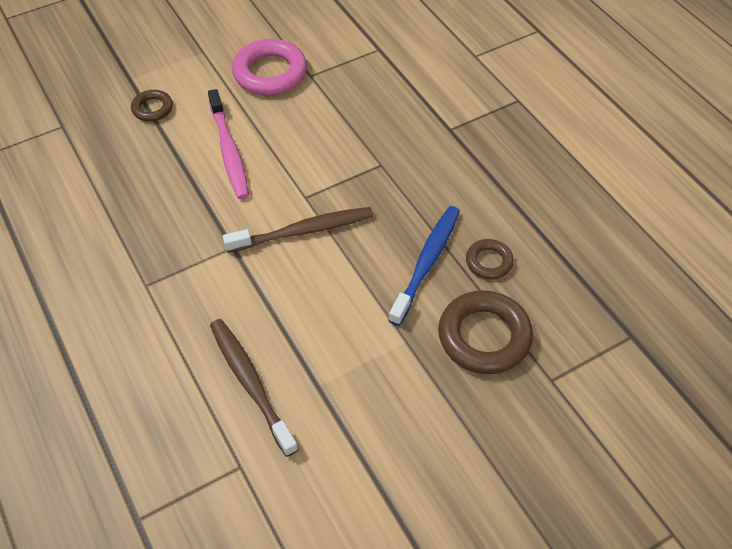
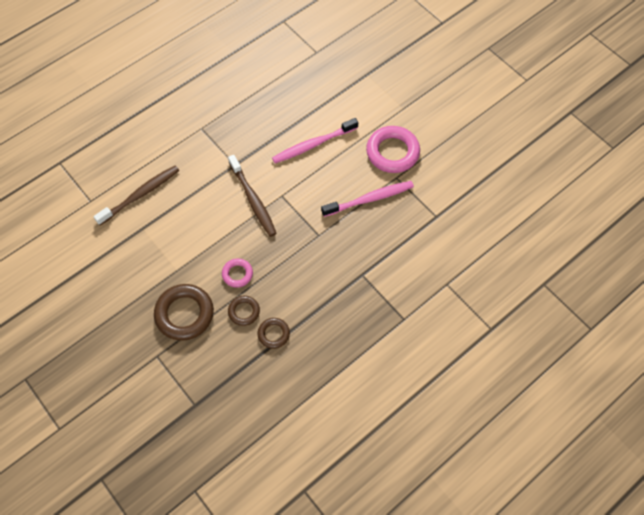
camera: 80 degrees right, 10 degrees up
brown ring [131,90,173,122] -> brown ring moved to [258,318,290,349]
blue toothbrush [388,206,460,326] -> pink ring [222,258,253,288]
none -> pink toothbrush [321,181,414,217]

